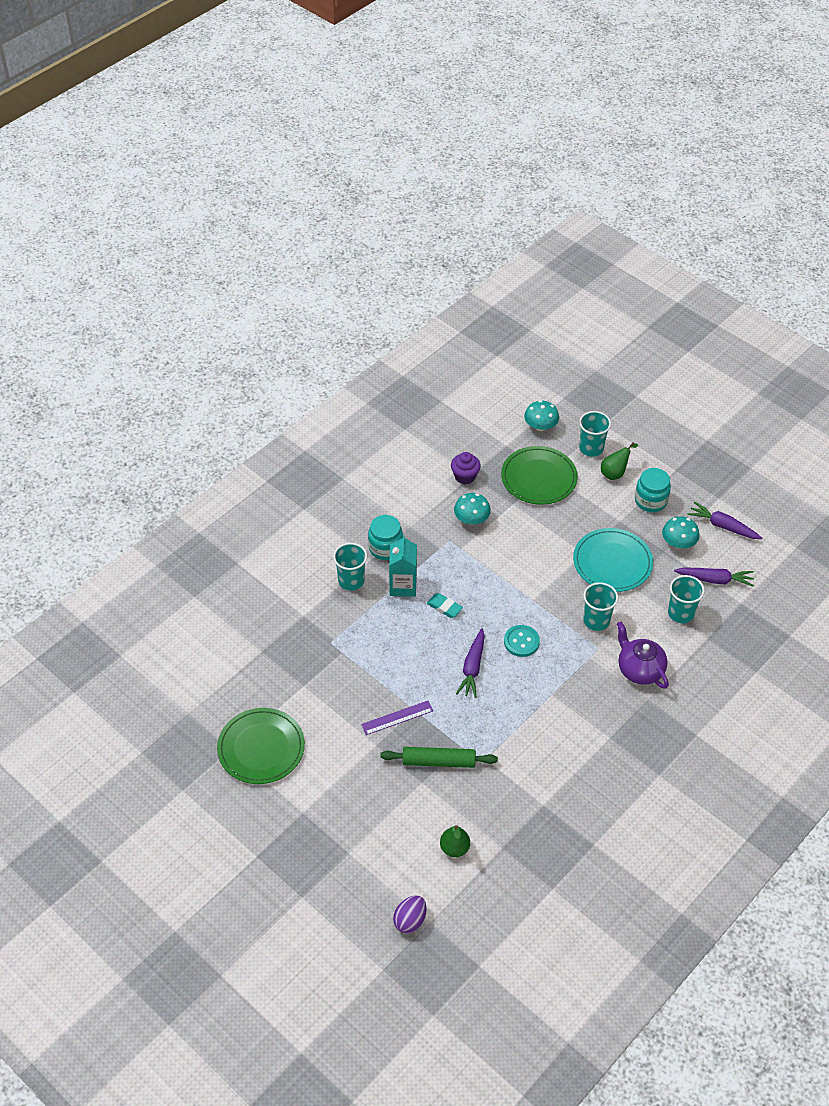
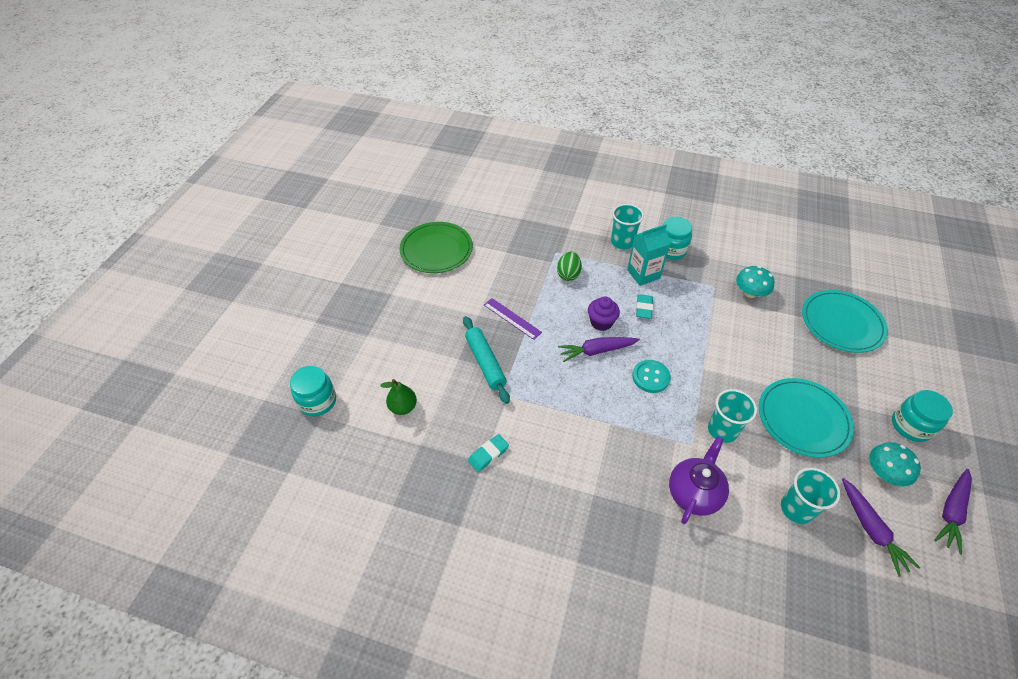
camera: 65 degrees right, 0 degrees up
green rolling pin [380,747,498,768] -> turquoise rolling pin [463,316,510,404]
purple egg [393,895,427,934] -> turquoise jar [290,366,336,417]
purple cupcake [451,452,481,484] -> purple cupcake moved to [588,297,620,331]
green plate [501,446,578,505] -> turquoise plate [802,290,888,353]
turquoise mushroom [524,400,559,431] -> none
turquoise cup [579,411,611,457] -> none
green pear [601,442,638,480] -> none
purple carrot [687,502,762,539] -> purple carrot turned 150 degrees counterclockwise [934,469,972,554]
none -> turquoise eraser [468,434,509,472]
none -> green egg [557,252,582,281]

